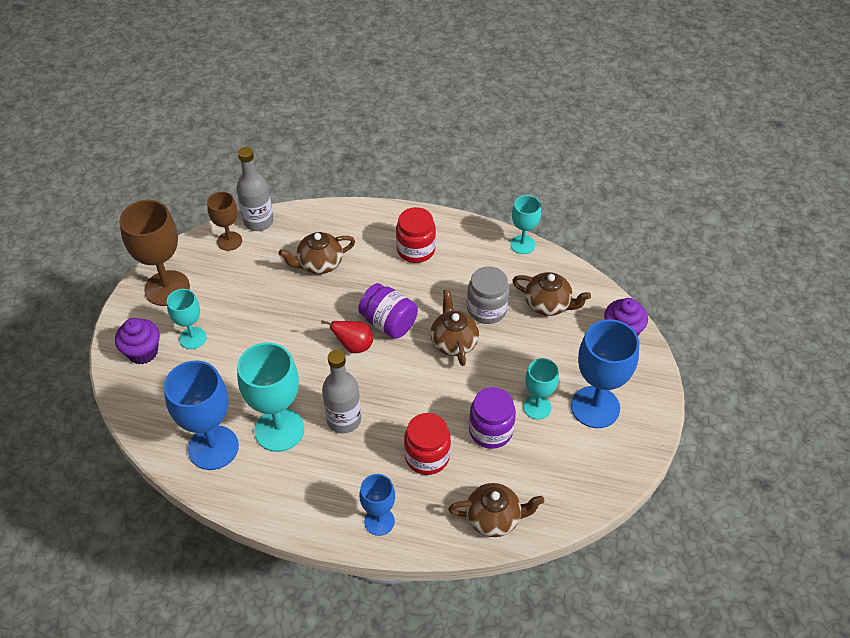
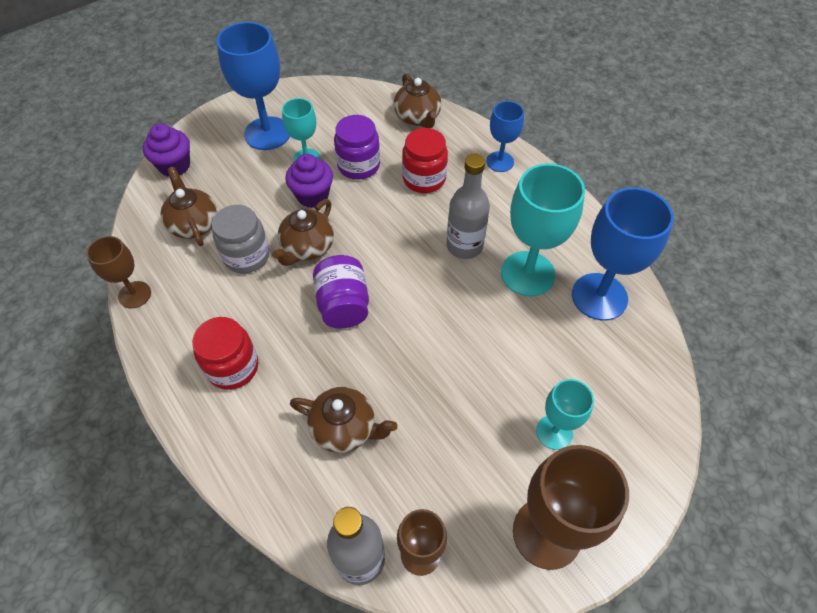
camera: 140 degrees left, 5 degrees up
purple cupcake [115,318,160,364] -> purple cupcake moved to [285,154,333,208]
red pear [321,320,373,353] -> none
brown teapot [448,483,544,537] -> brown teapot turned 150 degrees counterclockwise [394,73,442,128]
turquoise goblet [510,195,541,254] -> brown goblet [86,236,151,308]

